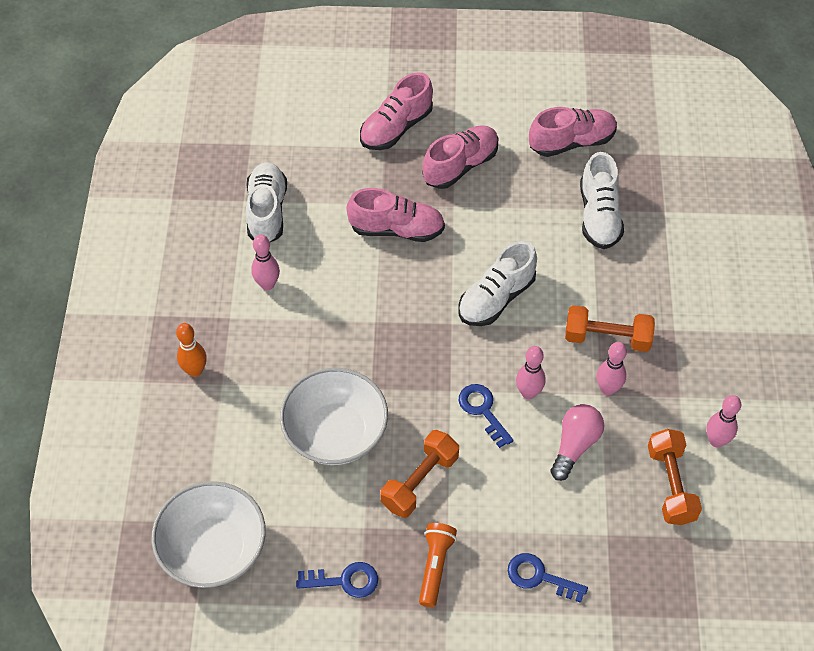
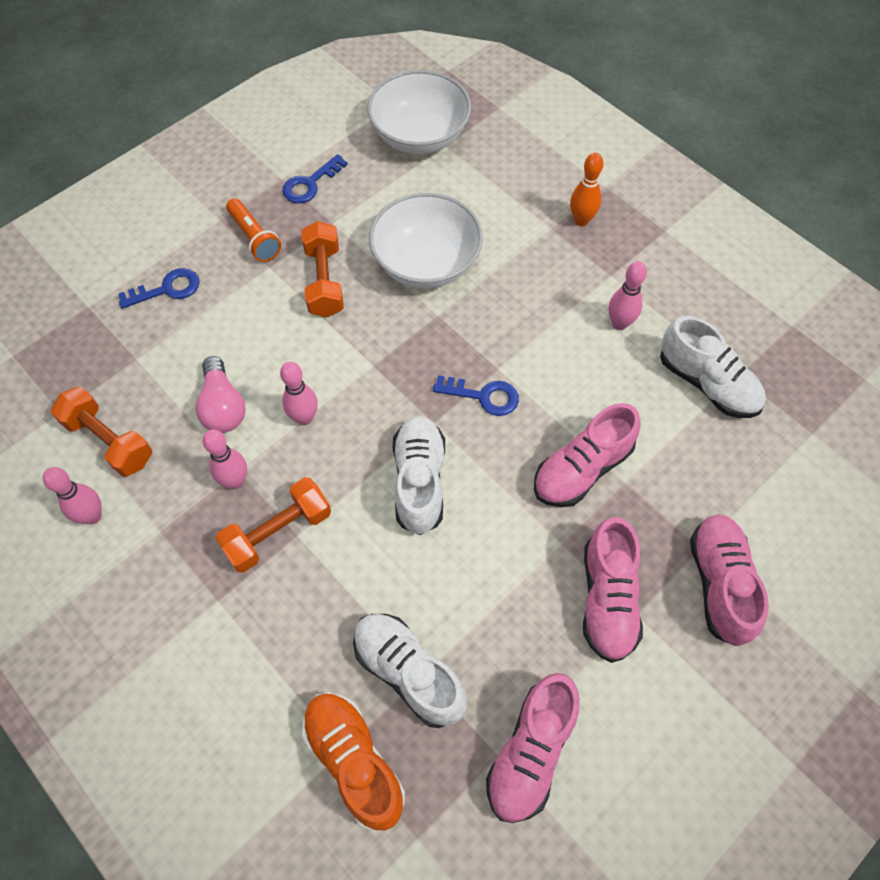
camera: 135 degrees right, 5 degrees up
blue key [458,384,514,448] -> blue key moved to [433,375,519,416]
none -> orange shoe [302,692,405,831]

